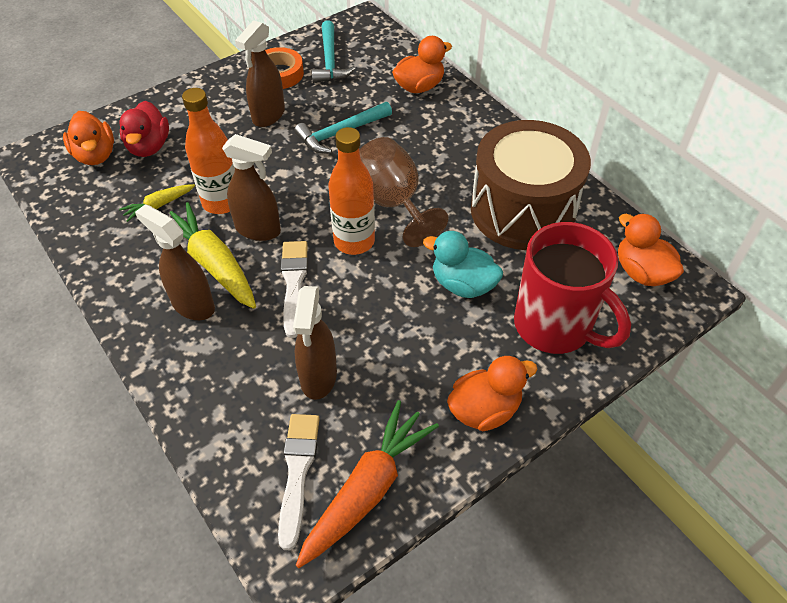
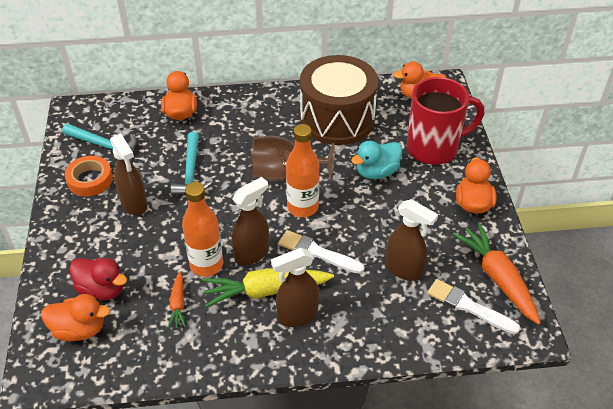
camera: 60 degrees left, 5 degrees down
yellow carrot [119,184,195,222] -> orange carrot [168,272,186,329]

